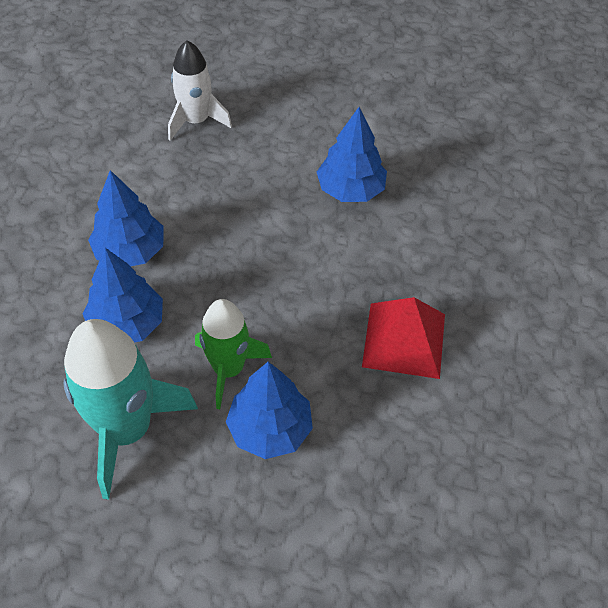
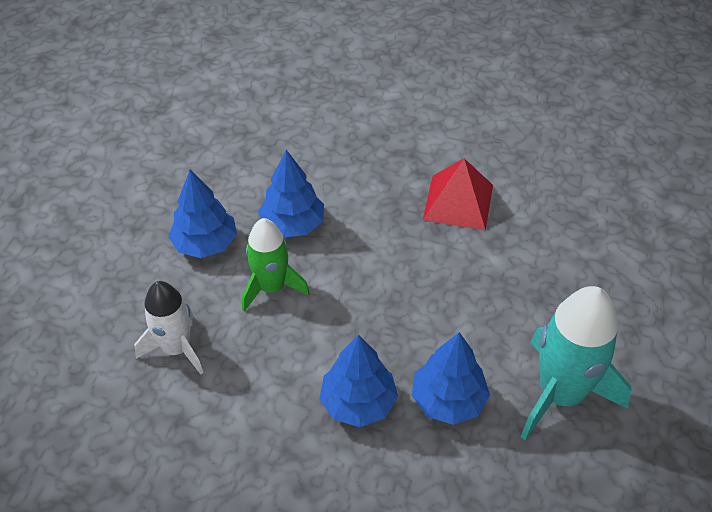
camera: 85 degrees left, 5 degrees down
green rocket [195,299,272,409] -> green rocket moved to [242,218,310,311]
blue tree [226,362,313,459] -> blue tree moved to [168,170,237,258]

